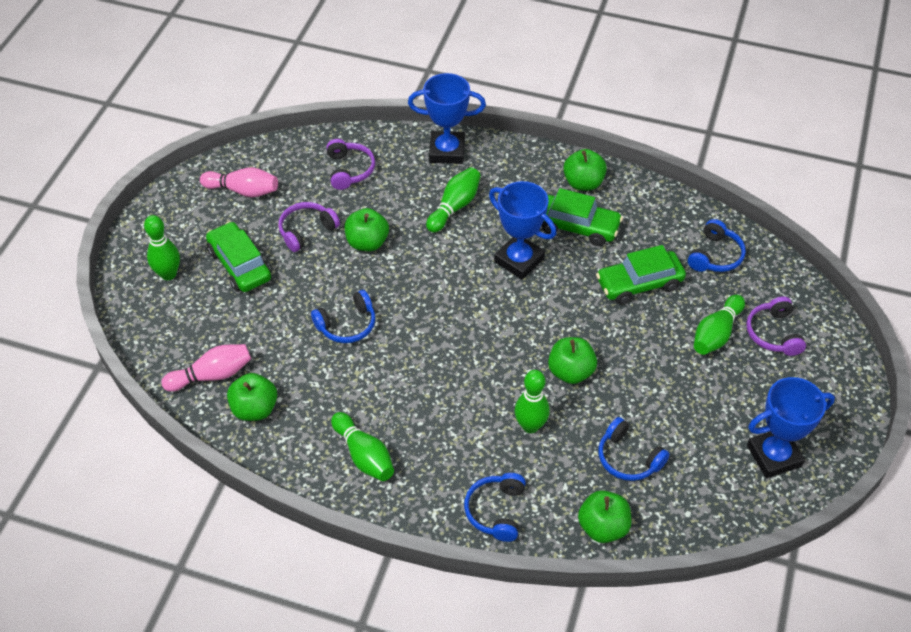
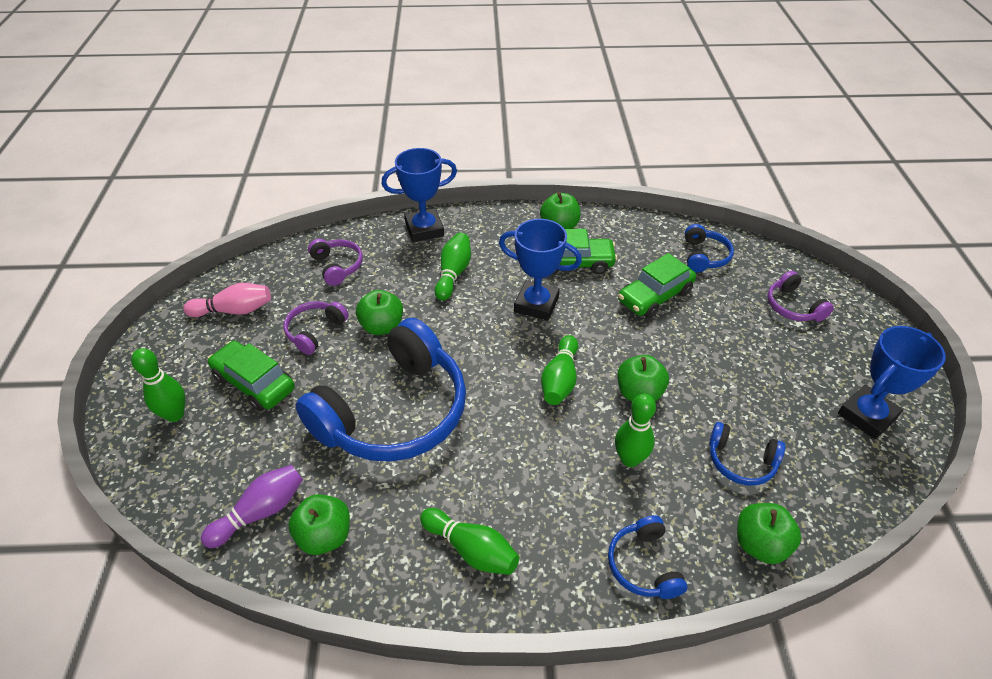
camera: 20 degrees left, 5 degrees down
pink bowling pin [161,344,251,392] -> purple bowling pin [201,465,303,548]
blue headphones [311,290,376,343] -> blue headphones [296,318,466,462], size x2.29
green bowling pin [694,295,745,355] -> green bowling pin moved to [541,335,578,405]

